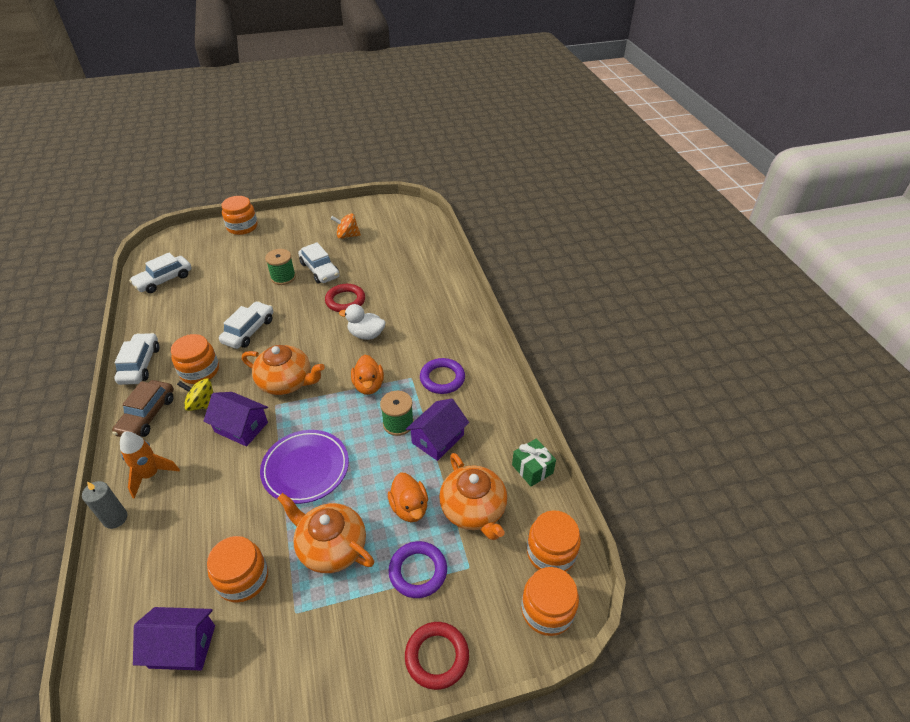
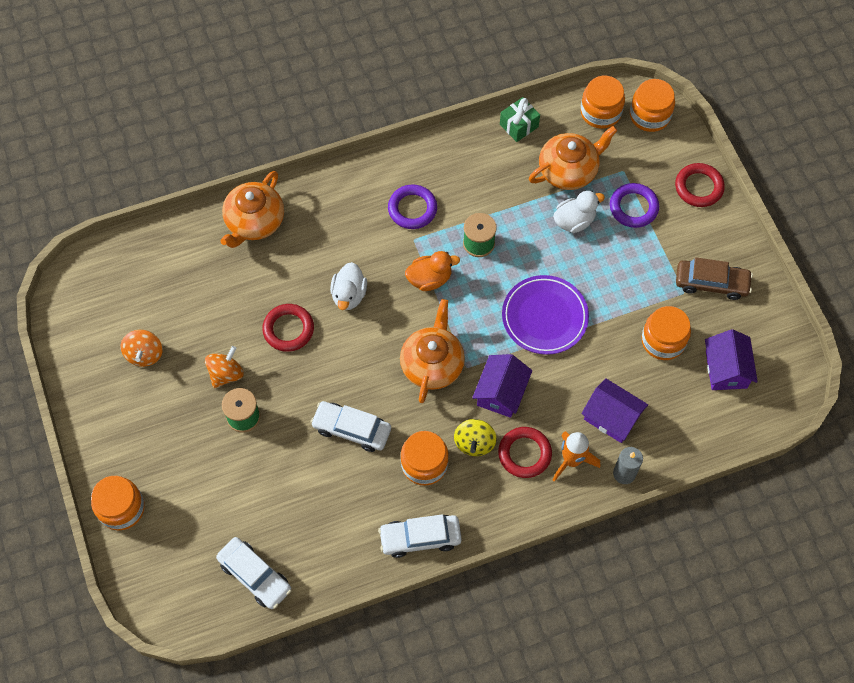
camera: 95 degrees left, 20 degrees up
brown car [112,380,174,437] -> brown car moved to [676,257,753,300]
orange teapot [277,493,374,573] -> orange teapot moved to [220,171,284,248]
white car [298,242,340,283] -> orange spinning top [205,346,244,388]
orange duck [388,473,428,522] -> white duck [553,190,605,233]
purple house [406,398,469,461] -> purple house moved to [581,378,648,443]
none -> red ring [498,427,552,478]

